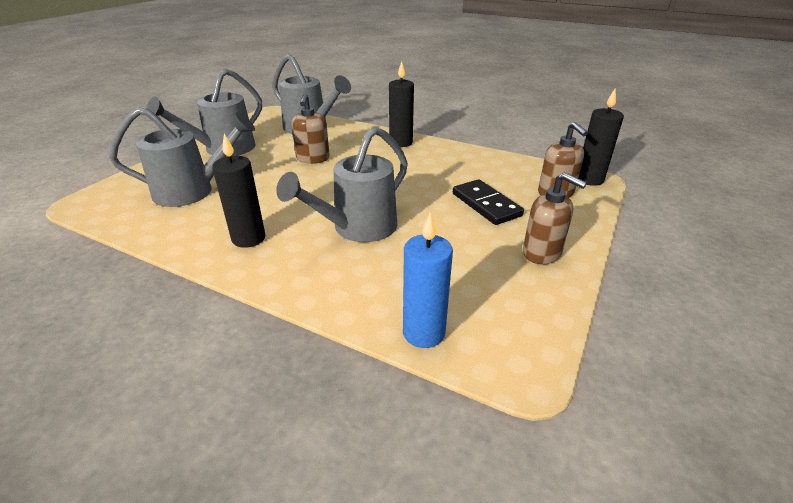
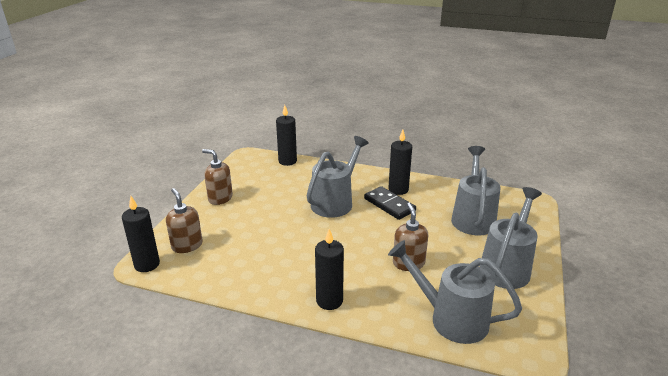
camera: 170 degrees right, 5 degrees down
grey watering can [109,107,255,207] -> grey watering can turned 120 degrees clockwise [451,146,501,235]
blue candle [403,213,453,348] -> black candle [276,105,297,166]
black domino [453,179,524,225] -> black domino moved to [364,186,416,220]

